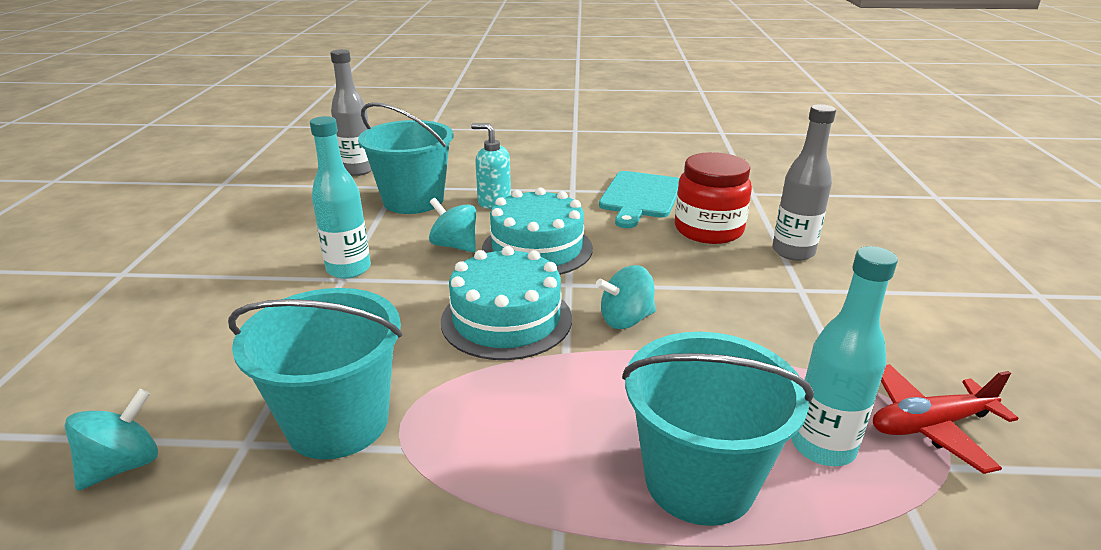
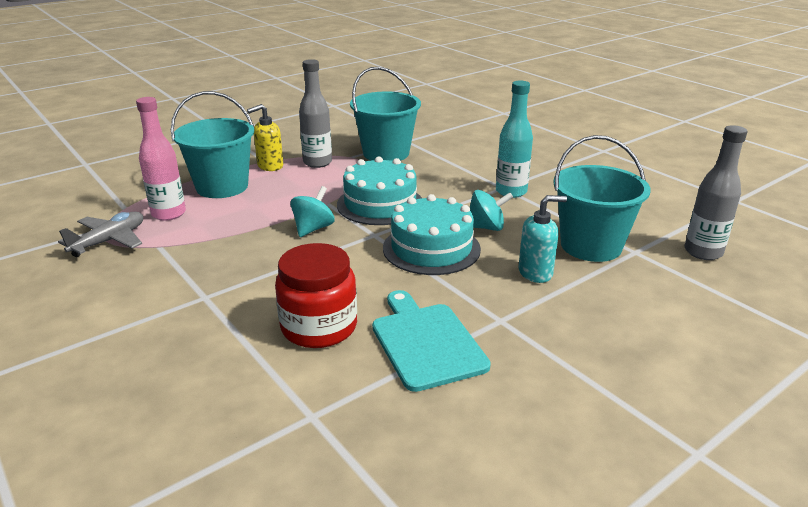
camera: 140 degrees right, 0 degrees up
turquoise spinning top [65,389,158,491] -> none
grey bottle [772,104,836,261] -> grey bottle moved to [299,59,332,168]
turquoise bottle [792,246,898,466] -> pink bottle [136,97,186,221]
red plane [873,364,1018,474] -> grey plane [58,212,143,257]
none -> yellow soap dispenser [247,104,283,171]

